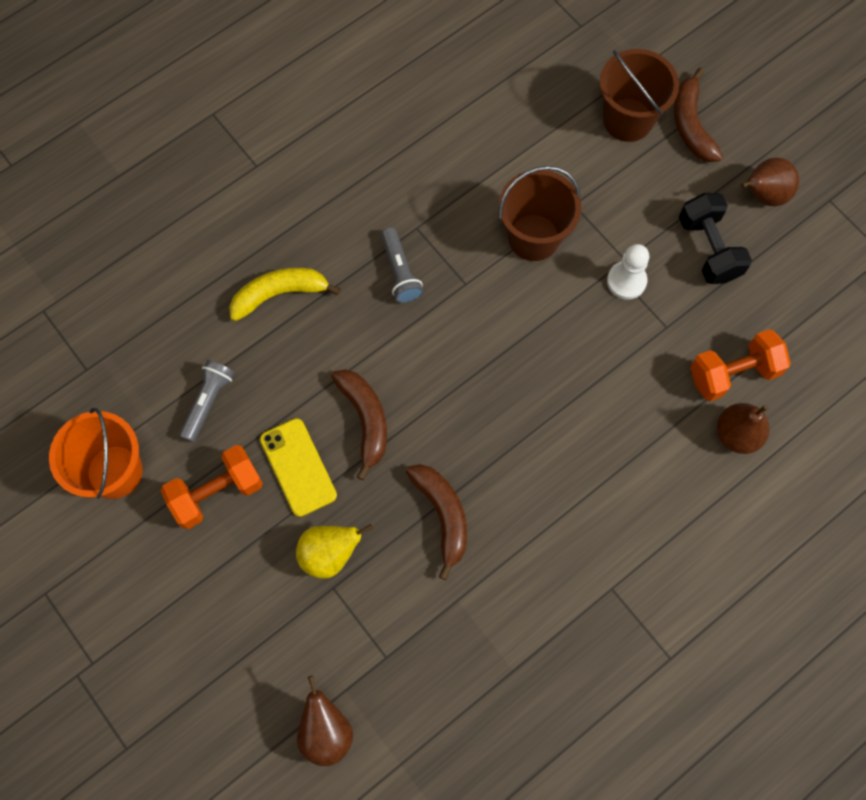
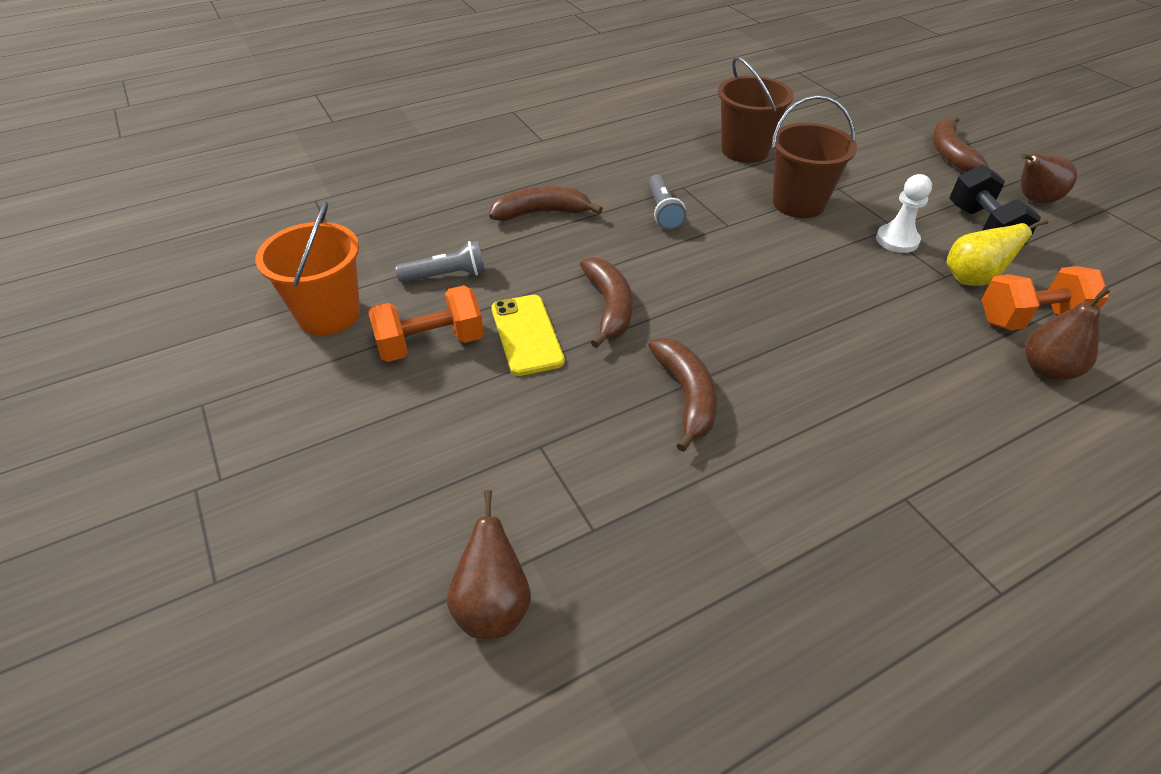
camera: 10 degrees right, 25 degrees down
grey flashlight [179,360,234,442] -> grey flashlight turned 45 degrees clockwise [395,241,486,283]
yellow banana [229,268,341,321] -> brown banana [489,186,603,221]
yellow pear [296,524,373,578] -> yellow pear moved to [946,218,1048,286]
brown bucket [599,49,679,142] -> brown bucket moved to [718,57,794,163]

